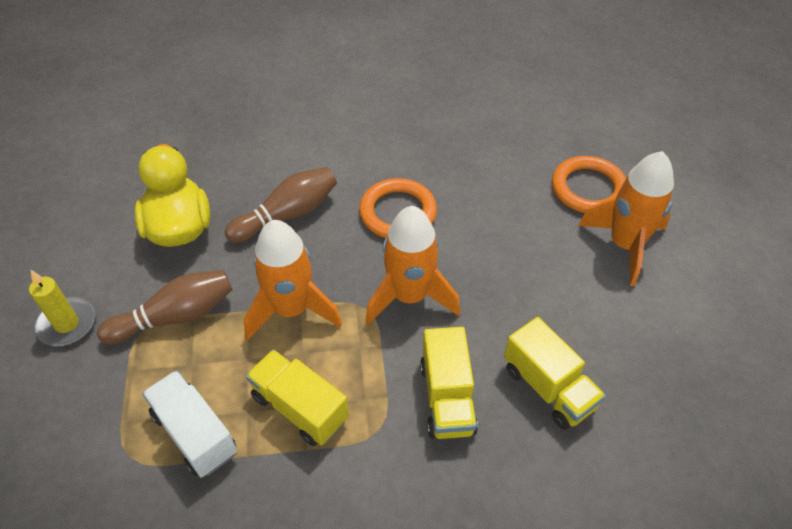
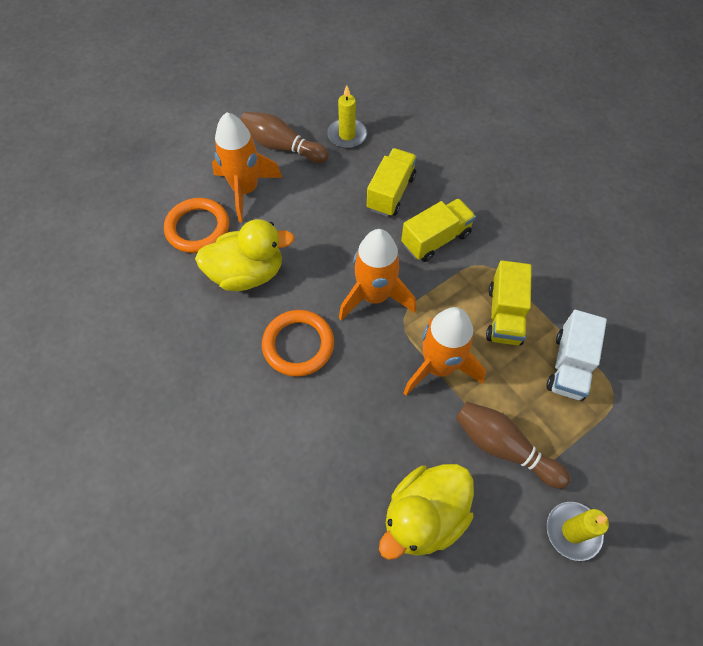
camera: 120 degrees left, 10 degrees up
brown bowling pin [225,167,337,243] -> brown bowling pin moved to [240,112,329,163]
none -> yellow duck [195,219,295,291]
none -> yellow candle [327,85,367,148]

